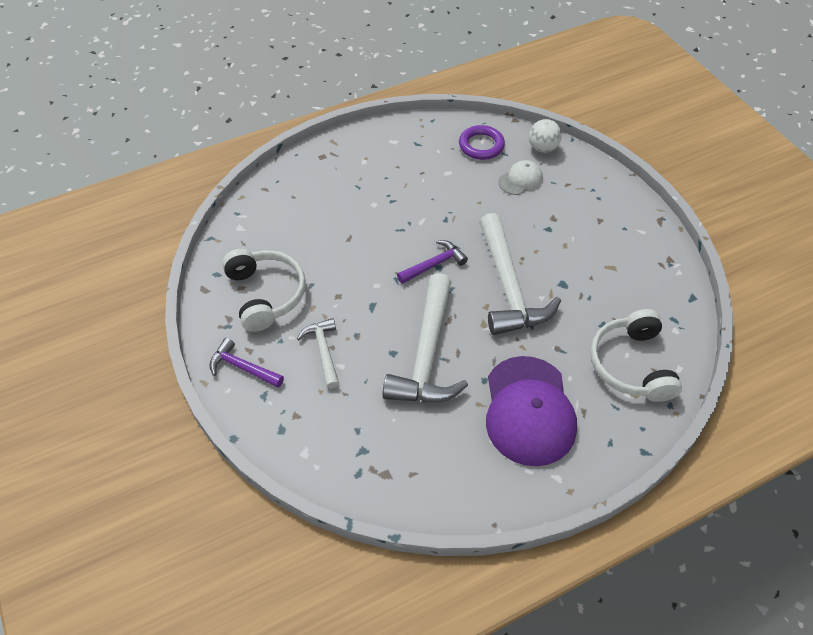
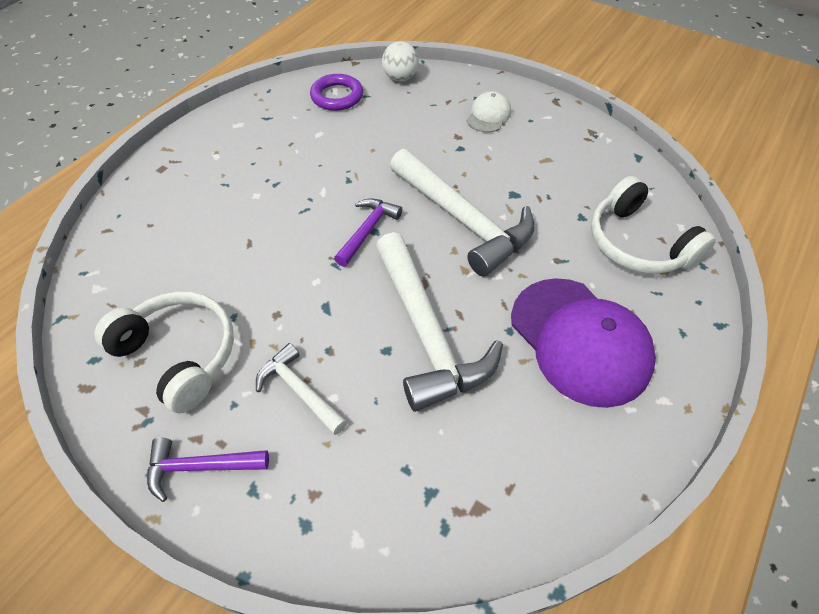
camera: 30 degrees left, 0 degrees up
white cap [498,160,543,195] -> white cap moved to [467,91,511,132]

